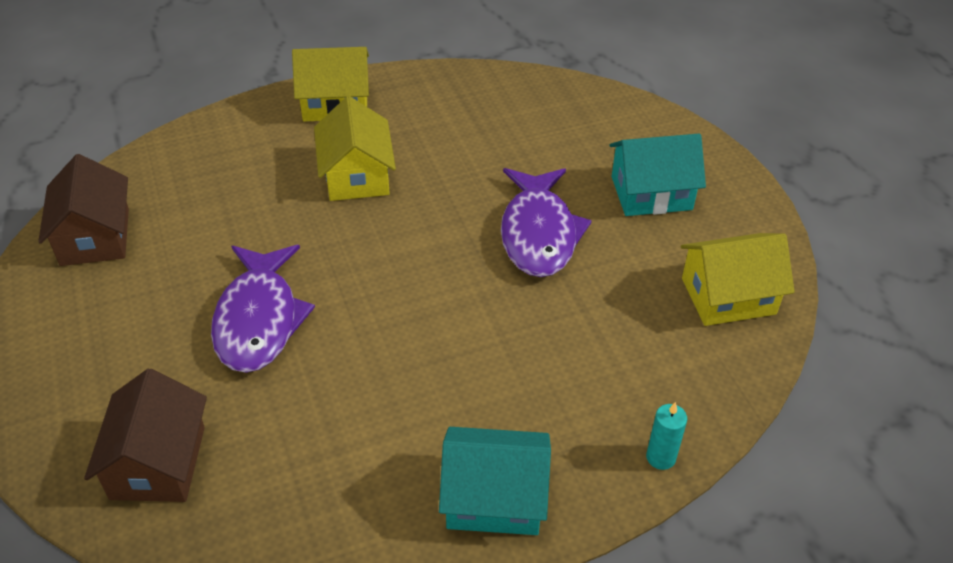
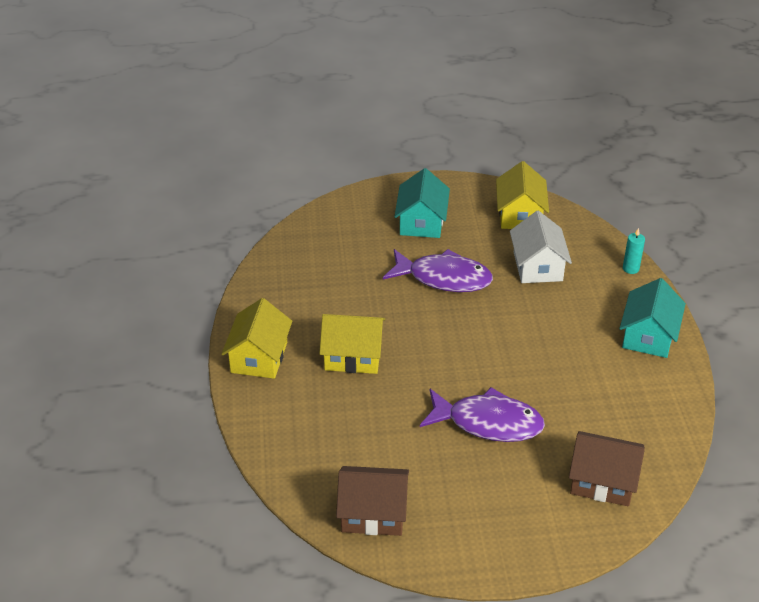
camera: 75 degrees left, 5 degrees down
none -> white house [510,211,572,283]

